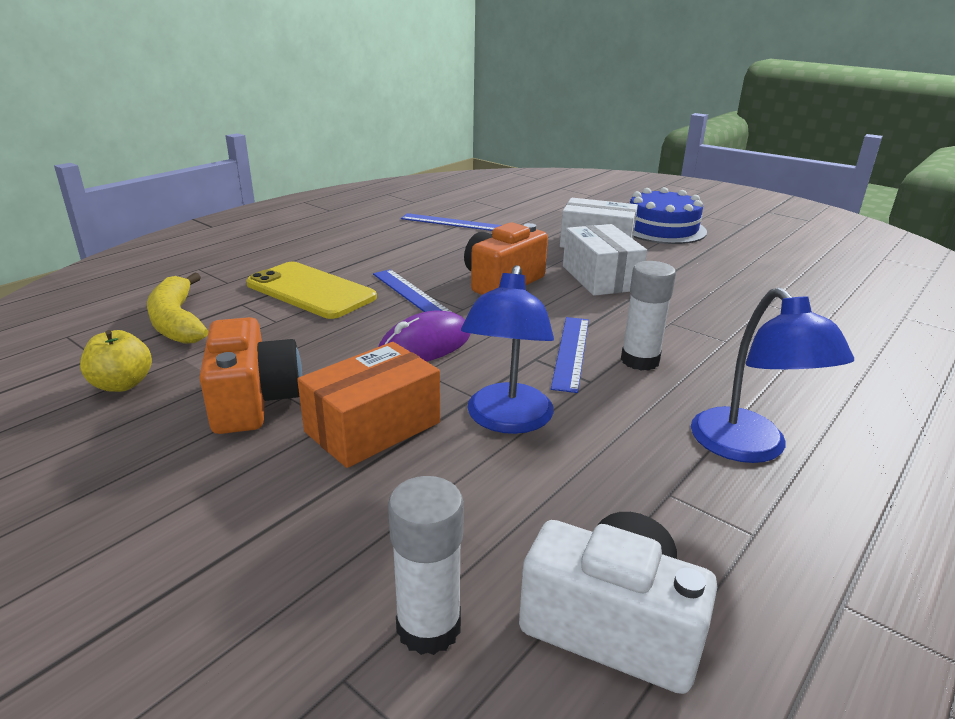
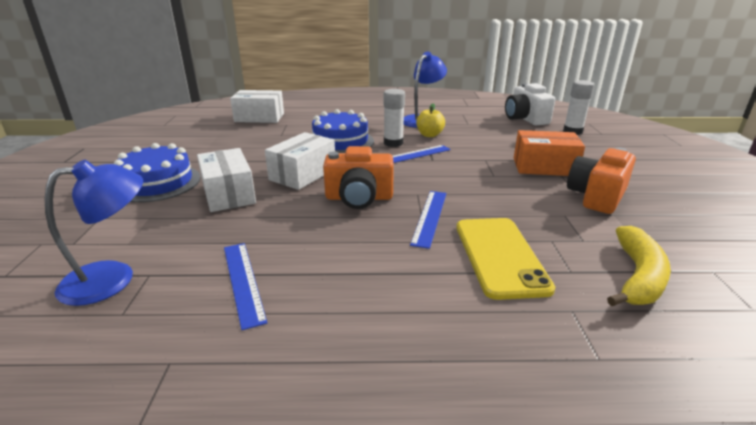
camera: 130 degrees left, 0 degrees up
yellow apple [80,330,152,392] -> yellow apple moved to [416,104,445,137]
purple mouse [379,310,471,362] -> none
blue lamp [461,265,554,434] -> blue lamp moved to [44,160,143,306]
none -> white box [230,90,284,123]
none -> blue cake [312,109,374,153]

